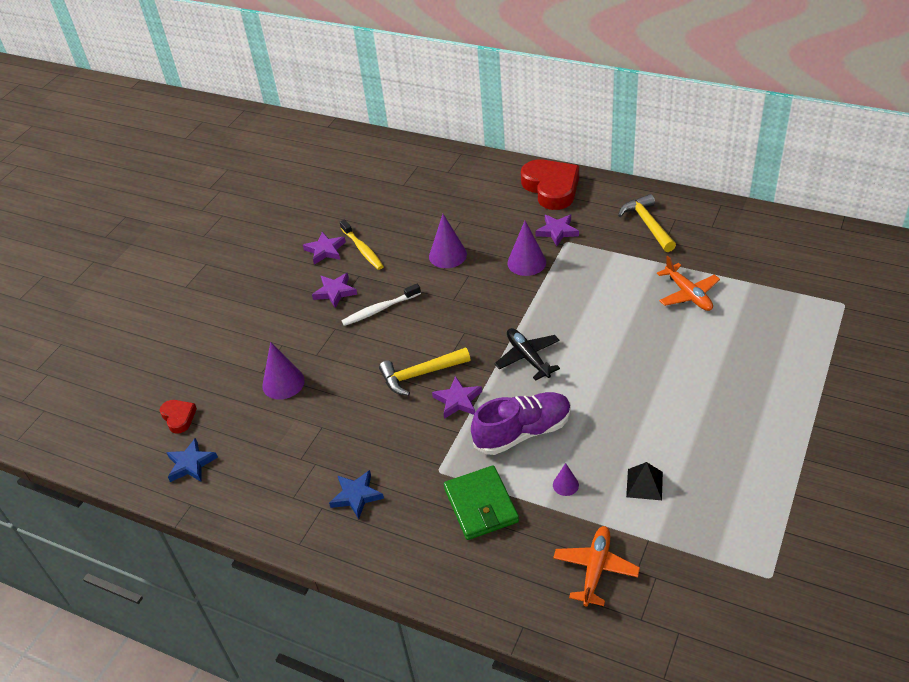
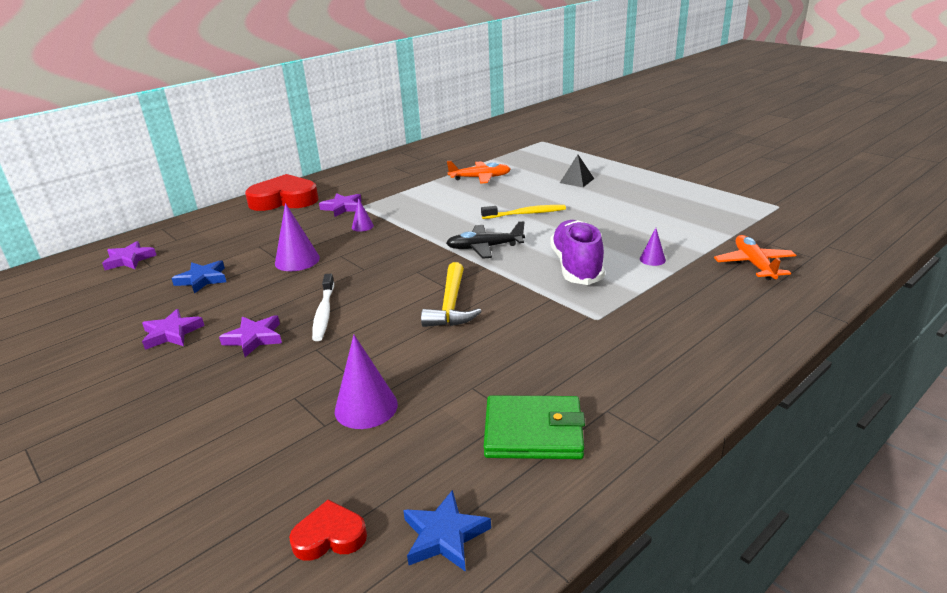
camera: 70 degrees left, 15 degrees down
blue star [329,470,384,519] -> blue star moved to [171,261,226,294]
yellow toothbrush [340,219,384,270] -> yellow toothbrush moved to [481,205,566,219]
purple star [432,376,482,419] -> purple star moved to [102,241,157,270]
green wallet [444,465,519,540] -> green wallet moved to [484,396,585,459]
purple cone [507,221,546,276] -> purple cone [352,198,374,232], size x0.54
orange plane [553,526,640,606] -> orange plane turned 45 degrees clockwise [714,235,796,280]
yellow hammer [618,194,676,252] -> none
black pyramid [626,462,663,500] -> black pyramid moved to [560,155,594,187]

